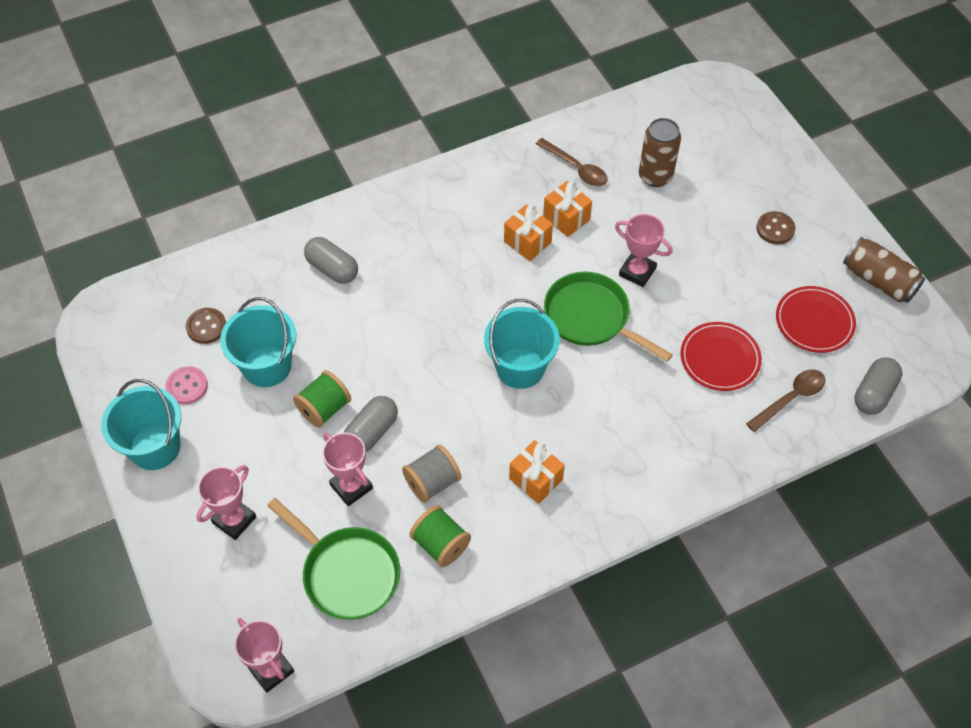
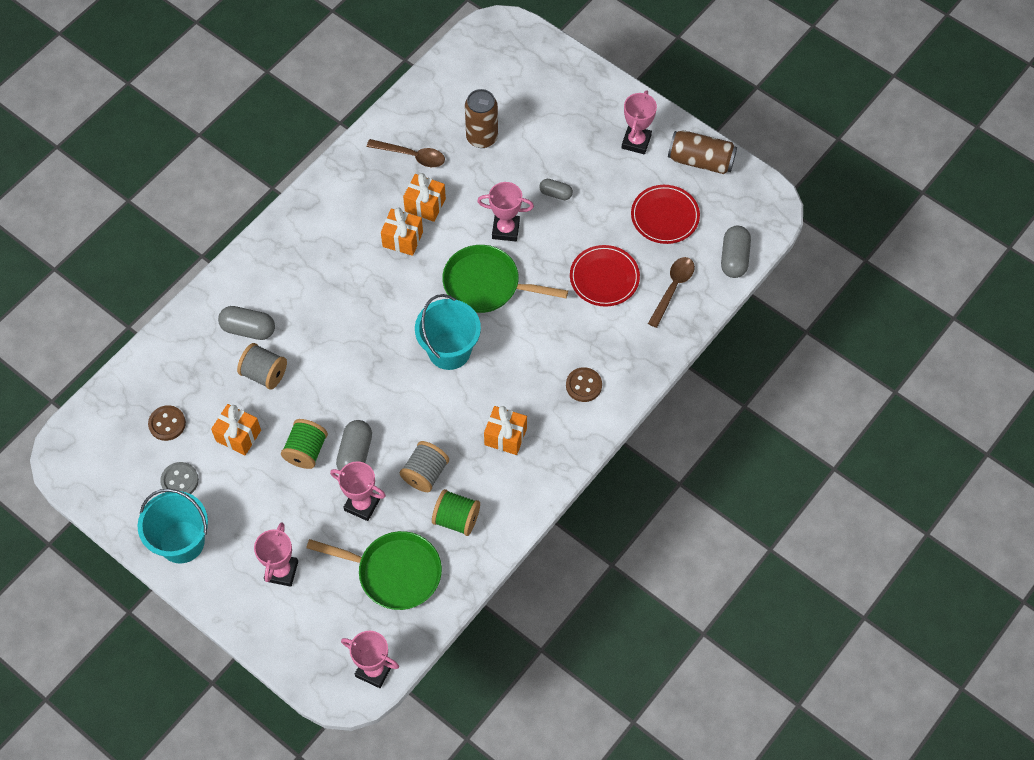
camera: 25 degrees left, 5 degrees up
pink button [166,366,208,404] -> grey button [160,462,199,494]
turquoise bucket [220,297,296,387] -> orange gift [211,404,261,455]
brown button [757,211,795,244] -> brown button moved to [566,367,602,402]
none -> grey spool [237,343,287,390]
none -> grey capsule [539,179,573,200]
none -> pink trophy [622,90,657,154]

